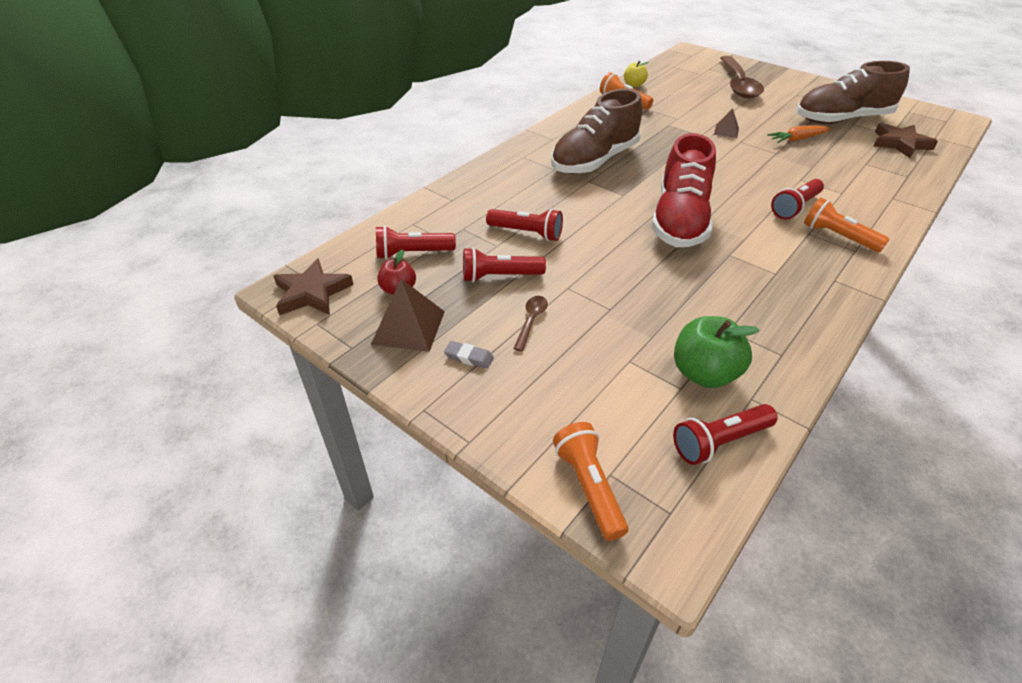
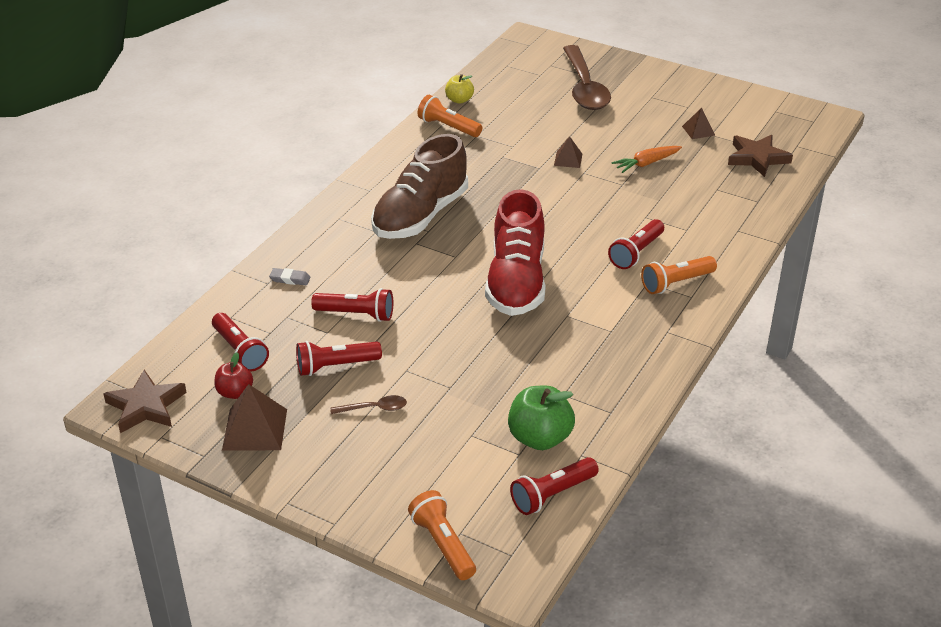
camera: 10 degrees left, 5 degrees down
red flashlight [376,226,456,259] -> red flashlight turned 105 degrees counterclockwise [212,313,269,372]
grey eraser [444,341,494,369] -> grey eraser moved to [269,268,311,285]
brown spoon [513,296,548,351] -> brown spoon turned 75 degrees clockwise [330,395,407,414]
brown shoe [796,61,910,124] -> brown pyramid [682,108,716,139]
orange flashlight [804,198,890,253] -> orange flashlight turned 60 degrees counterclockwise [641,256,717,294]

